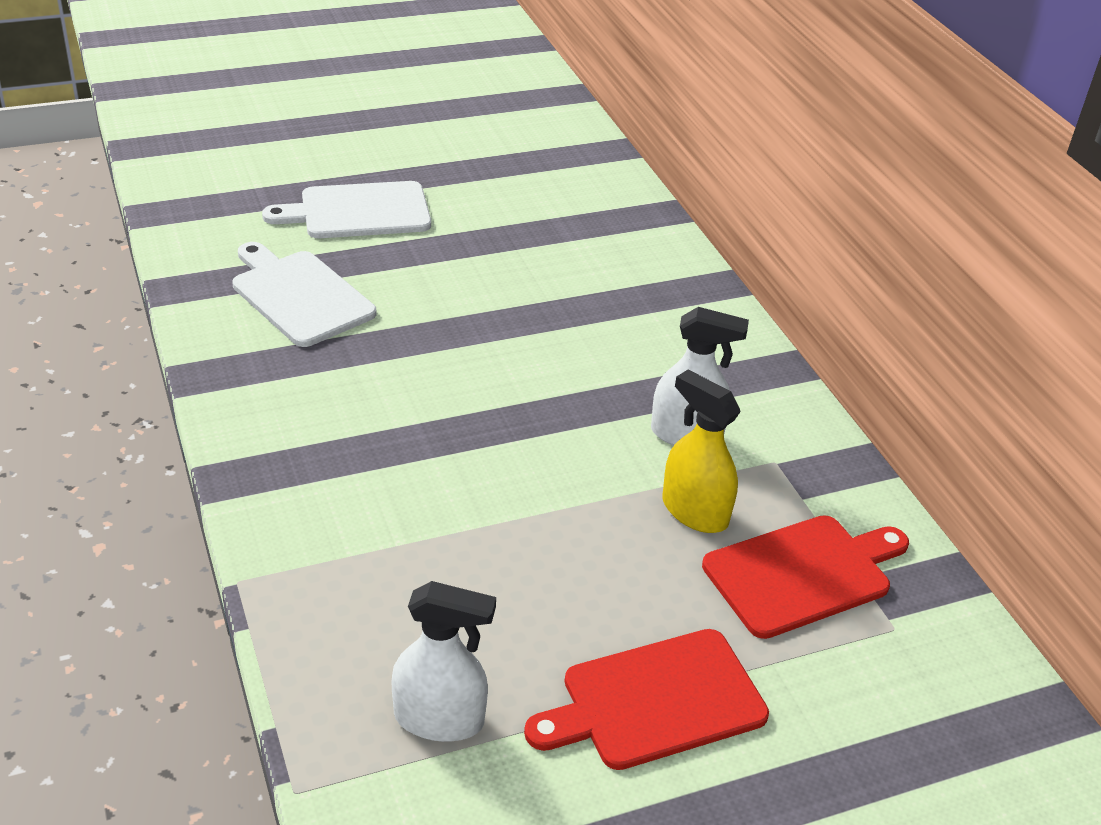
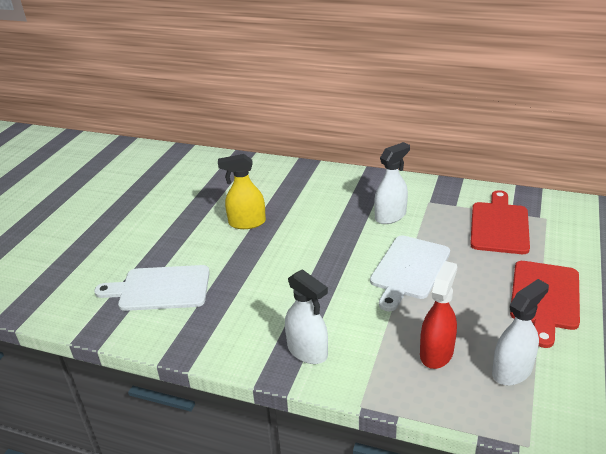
camera: 45 degrees left, 5 degrees down
white cutting board [262,181,431,238] -> white cutting board moved to [370,235,450,311]
yellow spray bottle [662,370,741,533] -> yellow spray bottle moved to [218,154,266,229]
none -> white spray bottle [285,269,328,364]
none -> red spray bottle [420,261,457,369]

